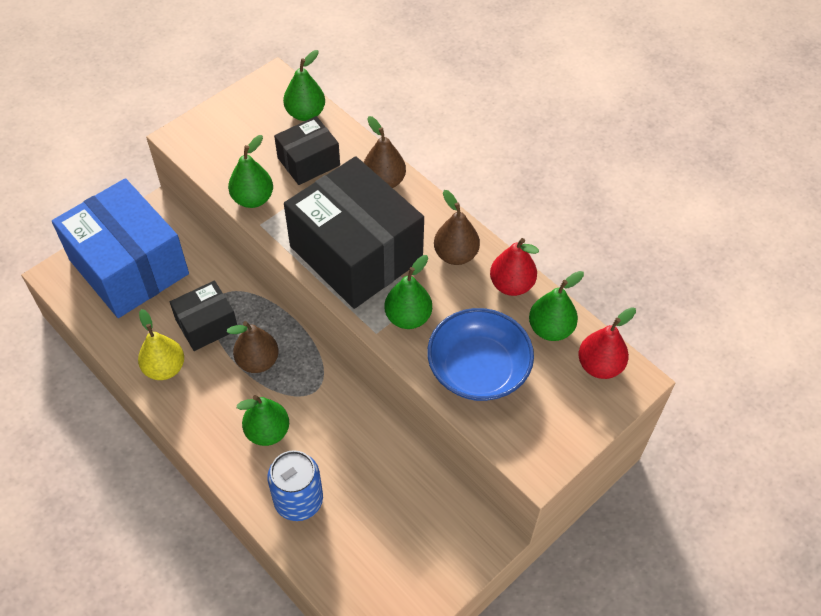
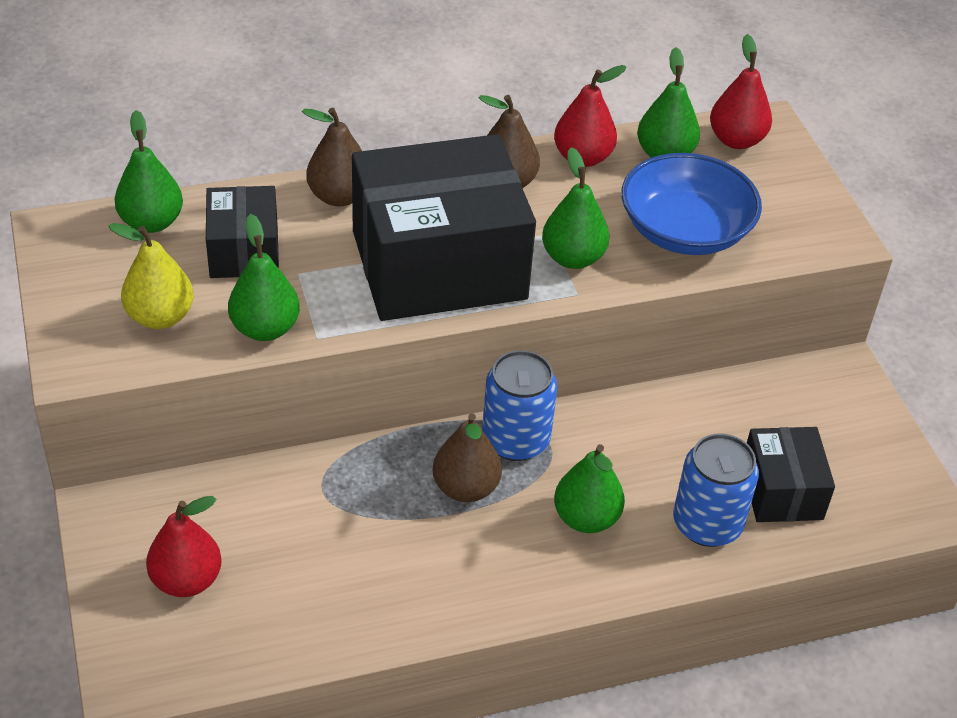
camera: 65 degrees left, 10 degrees down
blue box [52,178,189,318] -> red pear [146,496,222,597]
yellow pear [138,309,184,380] -> yellow pear moved to [108,223,194,329]
black box [170,281,237,351] -> black box moved to [747,427,835,522]
none -> blue can [482,350,557,461]

